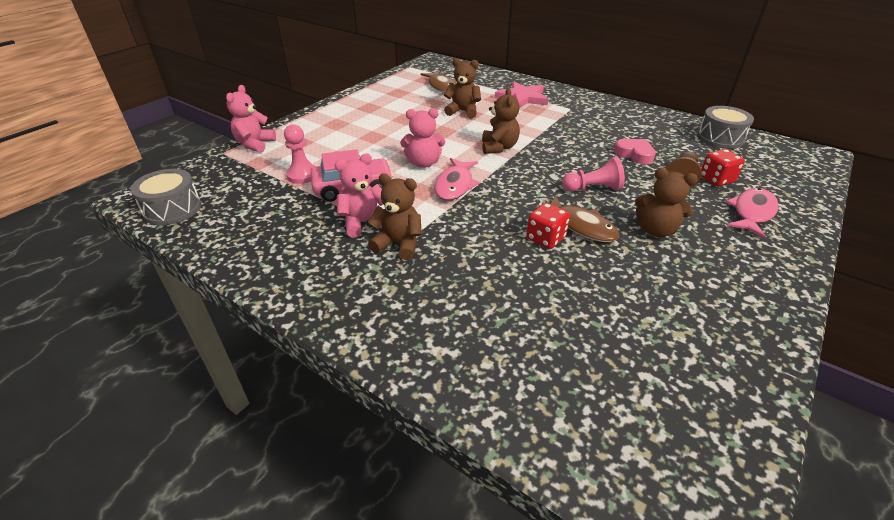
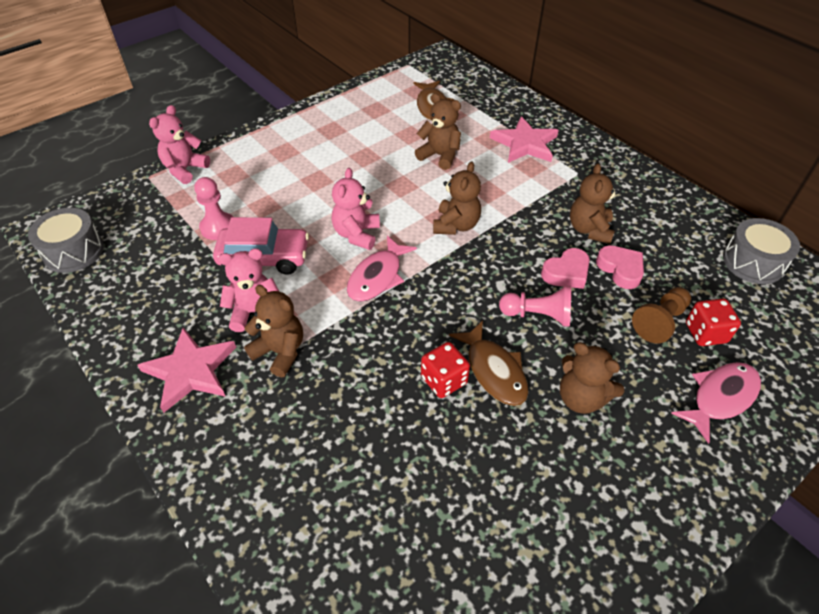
camera: 15 degrees right, 10 degrees up
pink teddy bear [400,108,445,168] -> pink teddy bear turned 90 degrees clockwise [332,168,380,250]
none -> pink star [137,327,236,413]
none -> pink heart [541,248,590,289]
none -> brown teddy bear [570,163,619,244]

